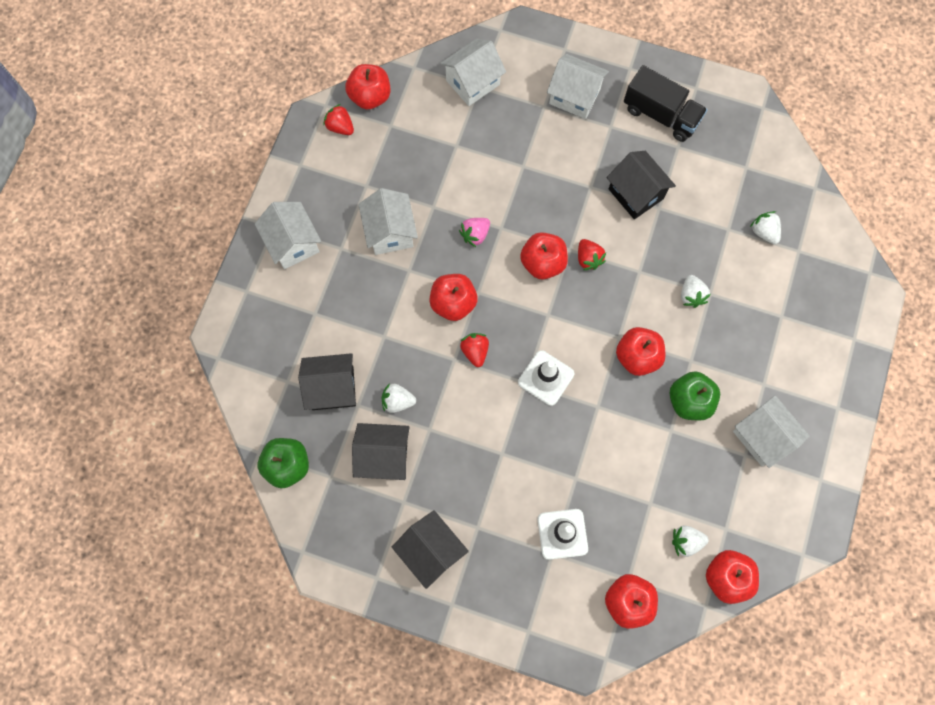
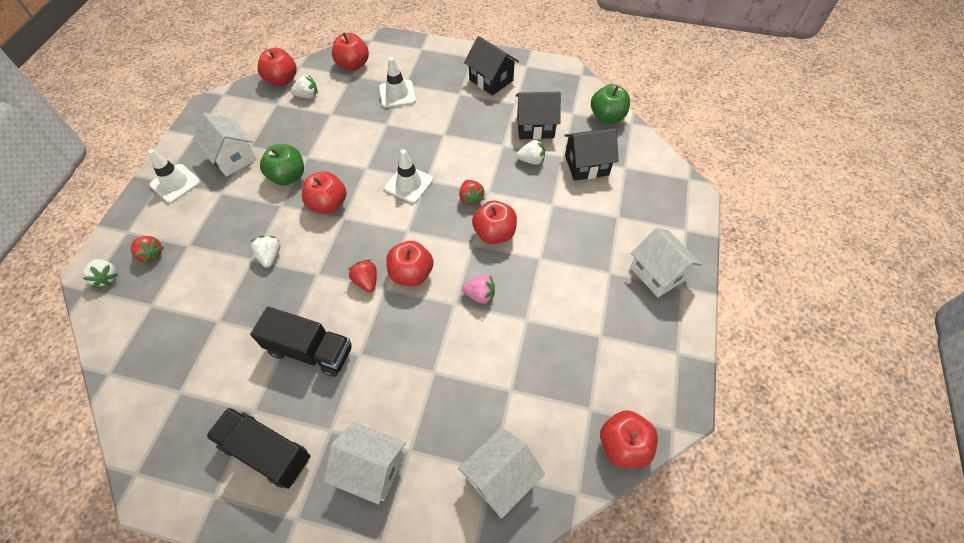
camera: 175 degrees right, 15 degrees down
red strawberry [323,104,354,135] -> red strawberry moved to [131,236,164,264]
white house [358,188,418,255] -> none
pink strawberry [459,218,490,247] -> pink strawberry turned 60 degrees clockwise [462,275,495,305]
black house [607,151,676,219] -> black truck [250,306,352,377]
white strawberry [750,211,781,244] -> white strawberry moved to [82,259,118,288]
none -> white traffic cone [148,149,200,203]

